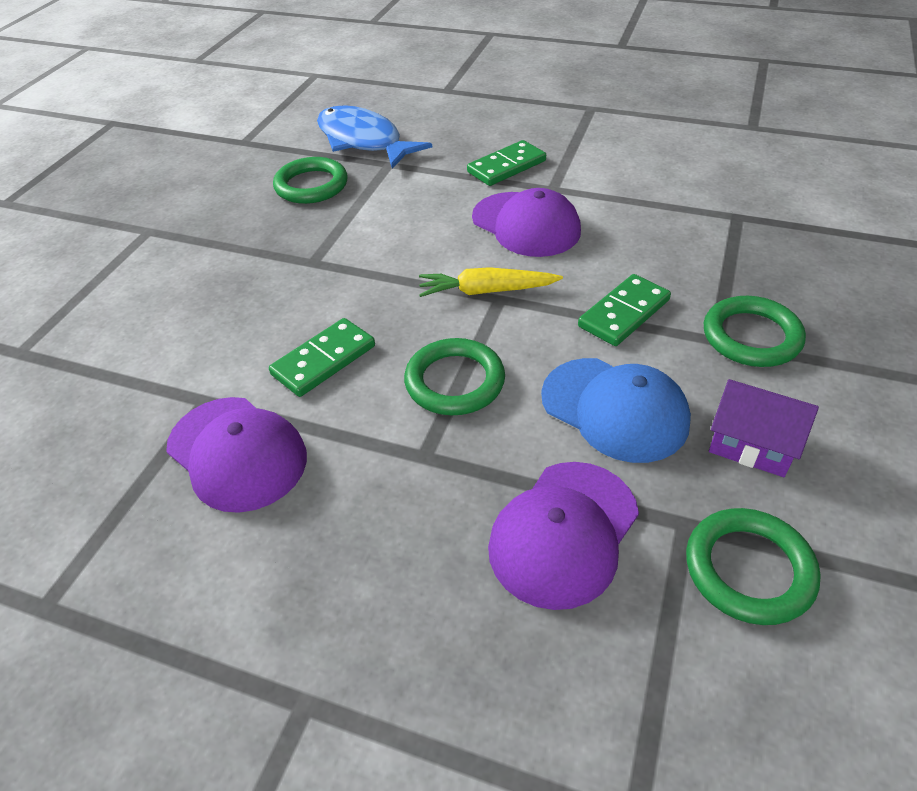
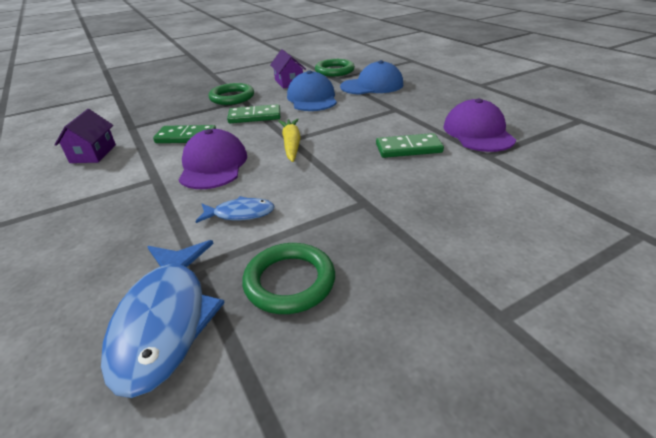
camera: 140 degrees left, 10 degrees down
green ring [404,338,505,415] -> none
yellow carrot [419,267,563,297] -> yellow carrot turned 135 degrees counterclockwise [279,118,301,162]
green domino [467,140,546,186] -> green domino moved to [153,125,216,143]
purple cap [488,462,639,610] -> blue cap [340,60,403,95]
none -> purple house [54,109,116,163]
none -> blue fish [195,196,275,223]

